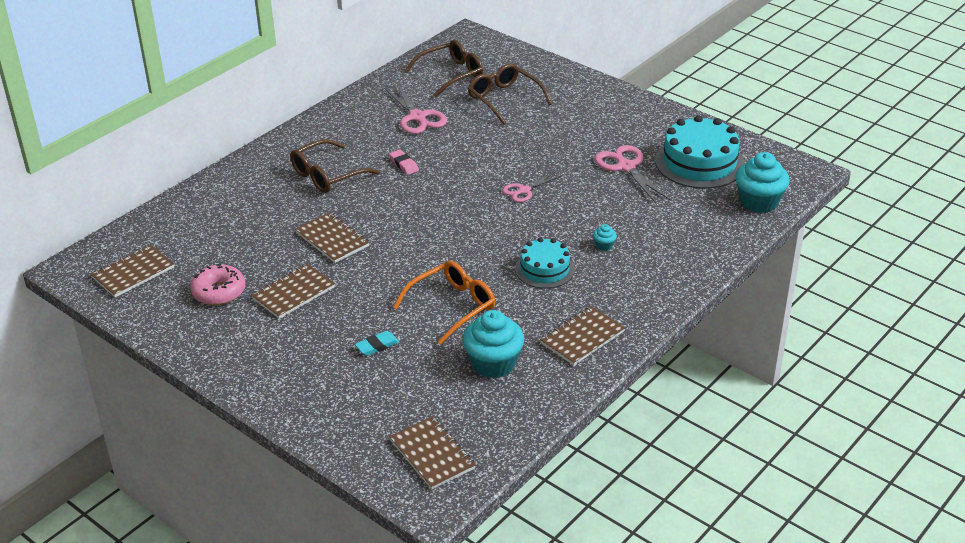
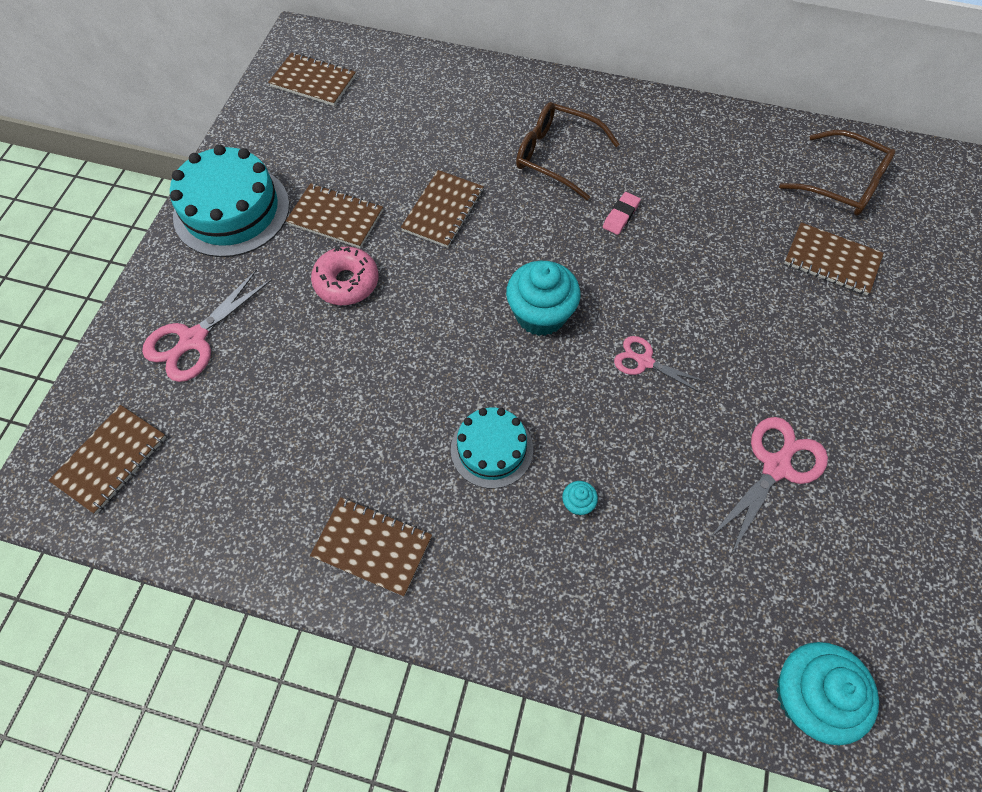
camera: 65 degrees right, 25 degrees up
pink donut [190,264,245,305] -> pink donut moved to [311,246,378,305]
turquoise eraser [355,331,399,356] -> none
pink scissors [384,83,447,134] -> pink scissors moved to [142,269,272,382]
orange glasses [393,261,495,345] -> none
turquoise cupcake [463,310,524,379] -> turquoise cupcake moved to [506,261,580,336]
brown glasses [468,63,552,125] -> brown notebook [784,222,884,295]
turquoise cake [655,115,745,189] -> turquoise cake moved to [170,145,290,257]

